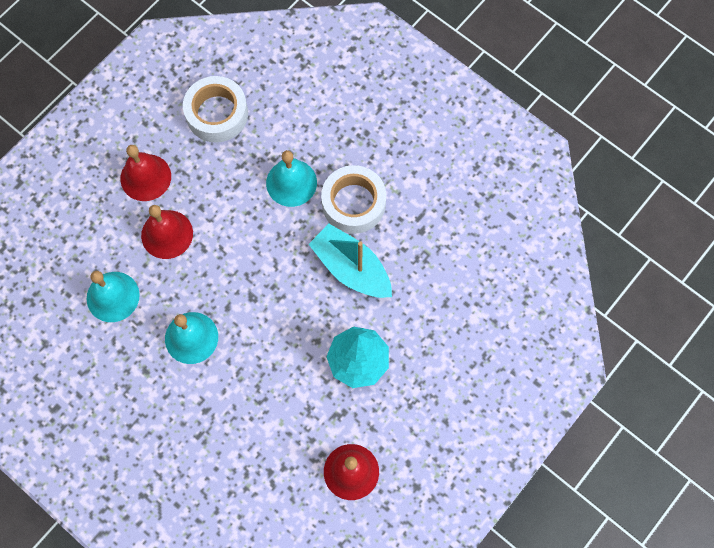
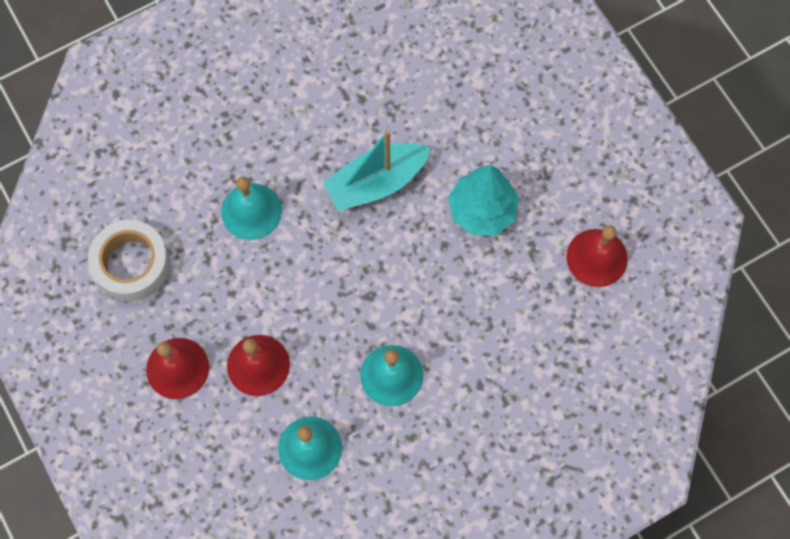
camera: 70 degrees left, 0 degrees up
white tape [321,165,386,234] -> none

